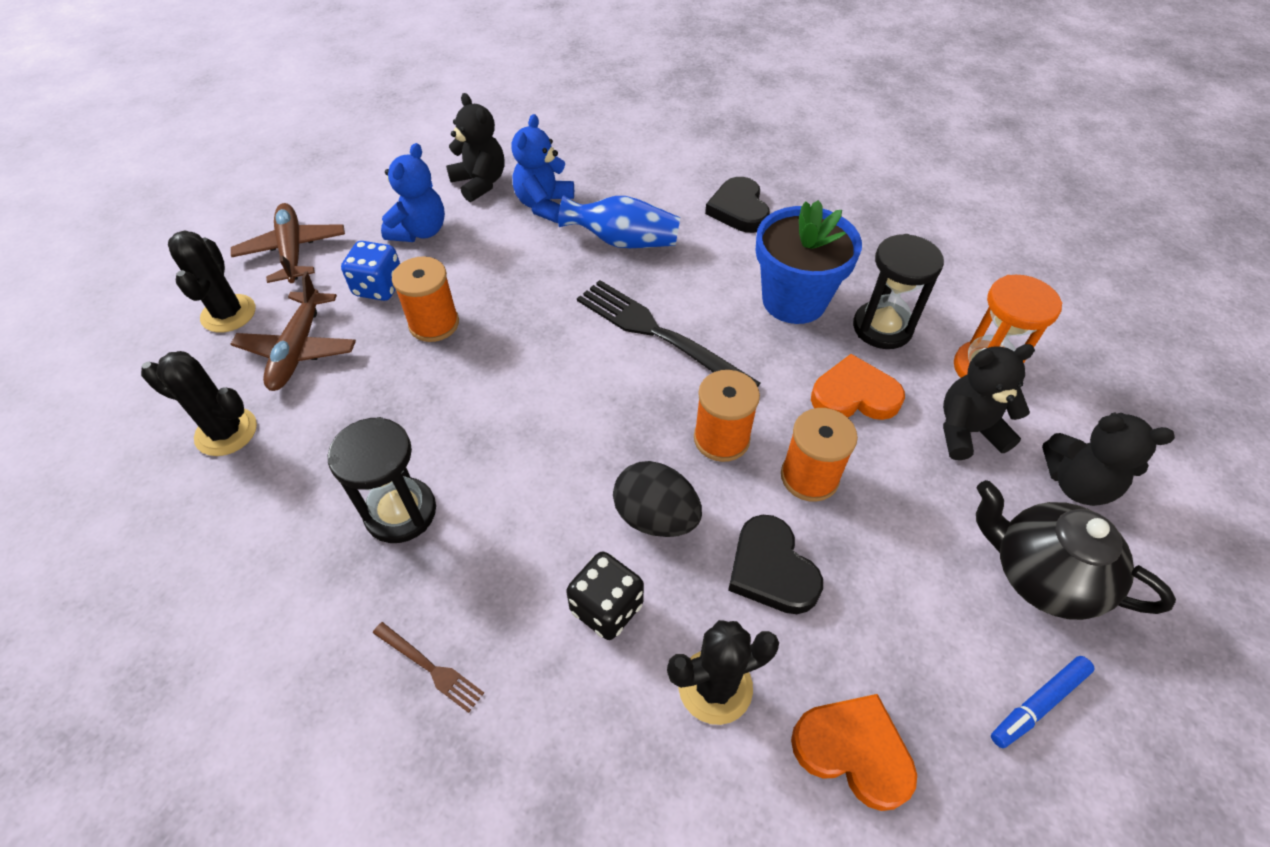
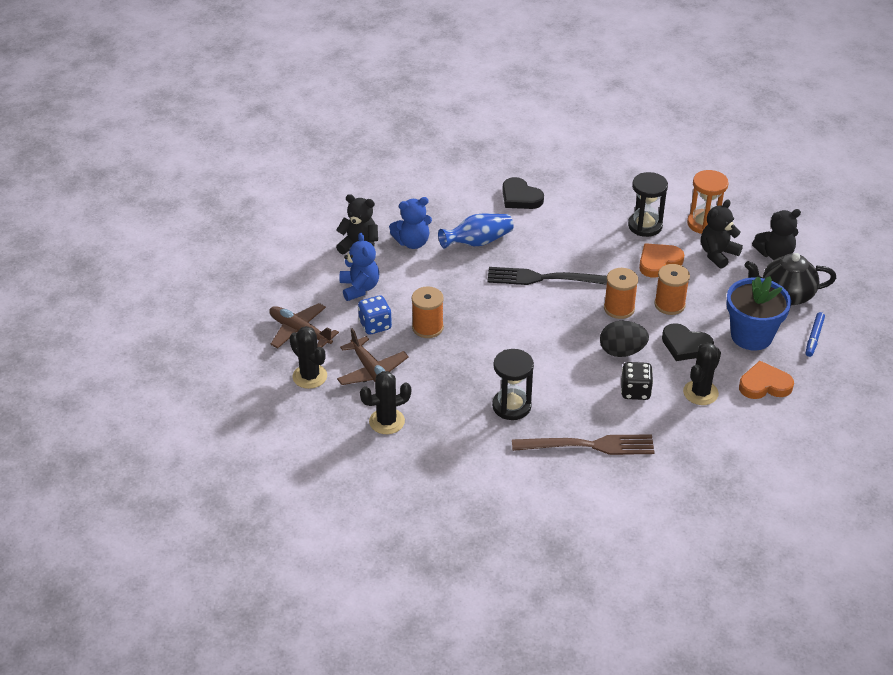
camera: 35 degrees left, 10 degrees down
brown fork [373,622,484,713] -> brown fork [512,434,655,455], size x2.13
blue teddy bear [511,114,574,223] -> blue teddy bear turned 90 degrees counterclockwise [389,197,432,249]
blue flower pot [756,200,862,324] -> blue flower pot moved to [726,276,791,351]

